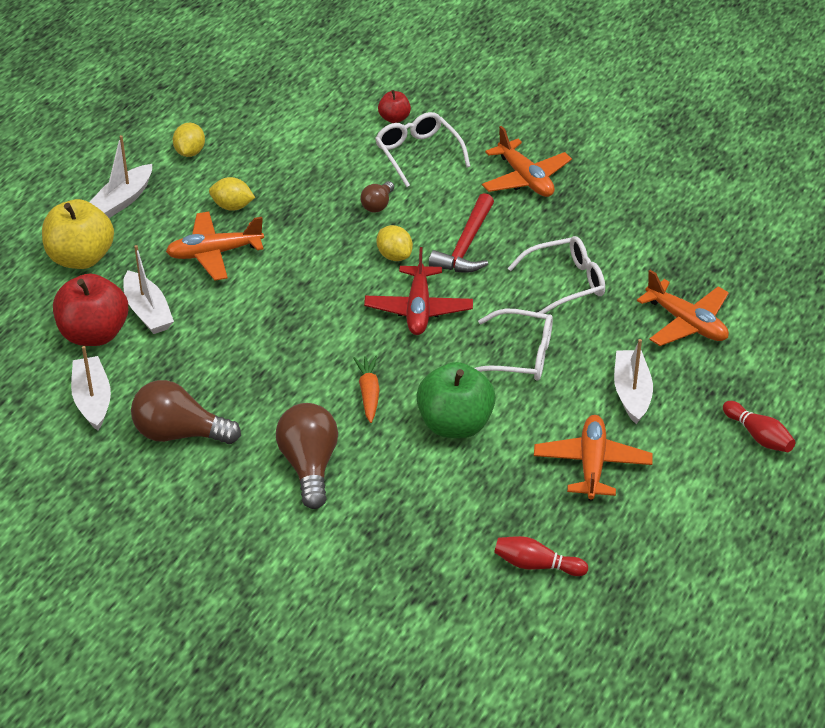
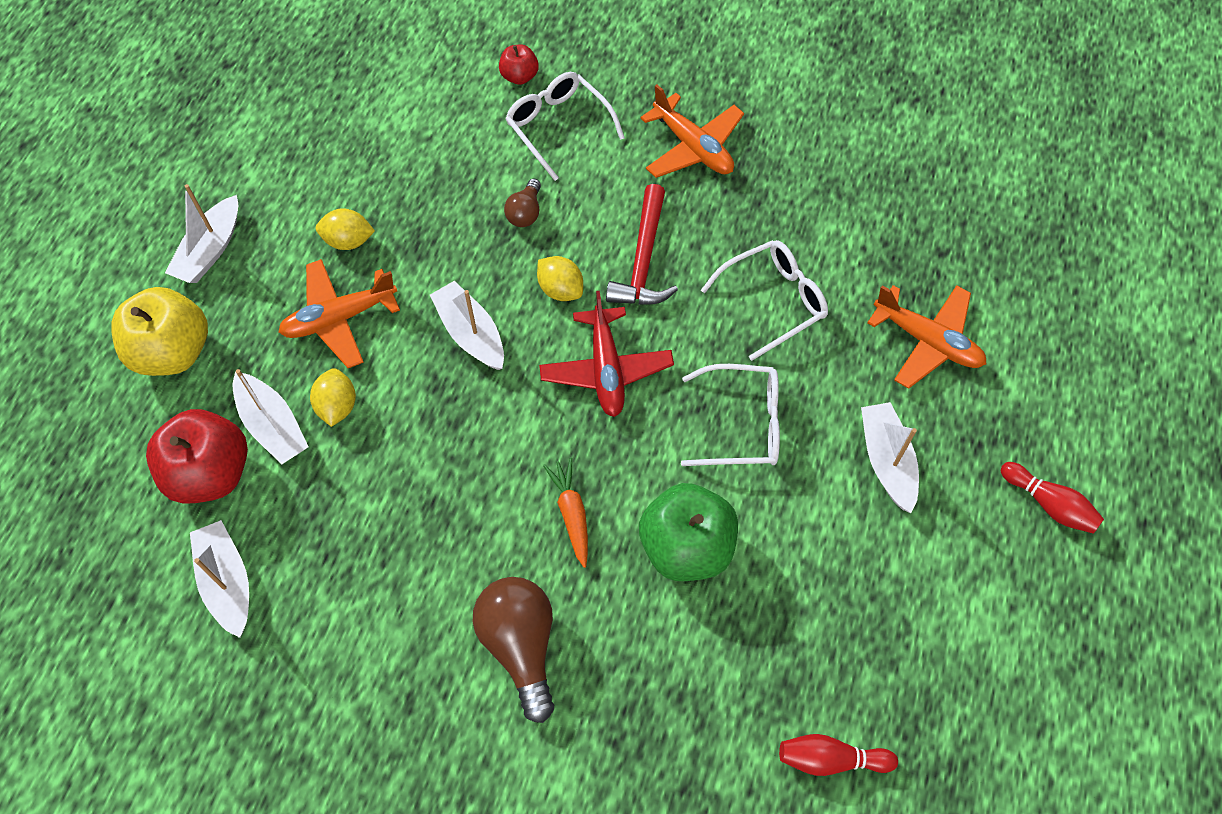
camera: 10 degrees left, 20 degrees up
brown light bulb [131,380,241,444] -> none
yellow lemon [173,123,205,157] -> yellow lemon moved to [310,368,356,427]
orange plane [534,415,653,501] -> none
none -> white boat [430,281,504,370]

